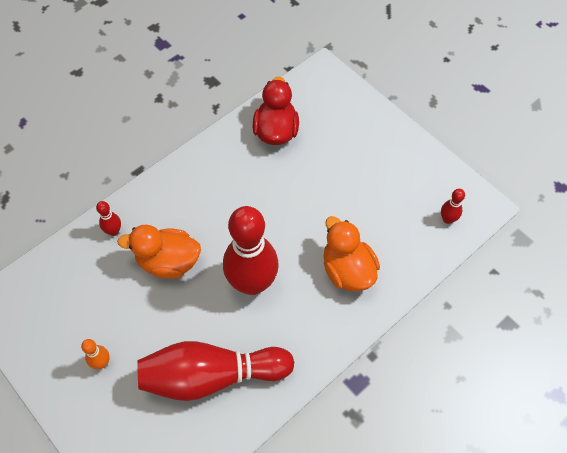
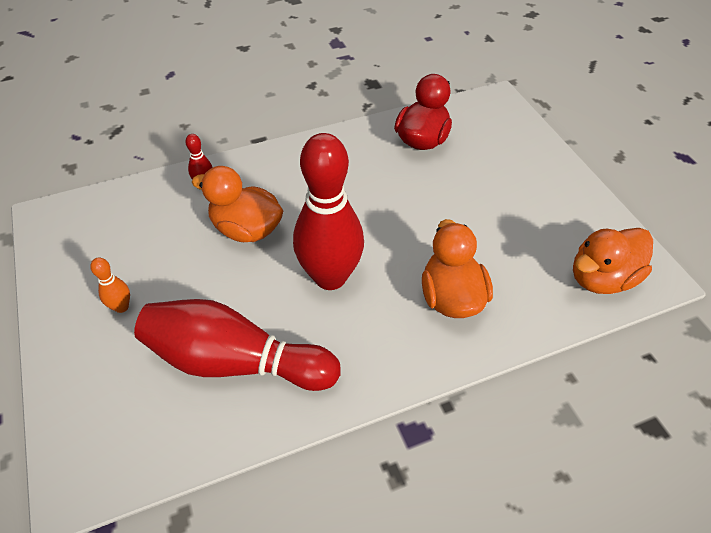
camera: 20 degrees right, 10 degrees down
red bowling pin [441,189,465,224] -> orange duck [573,228,653,294]

